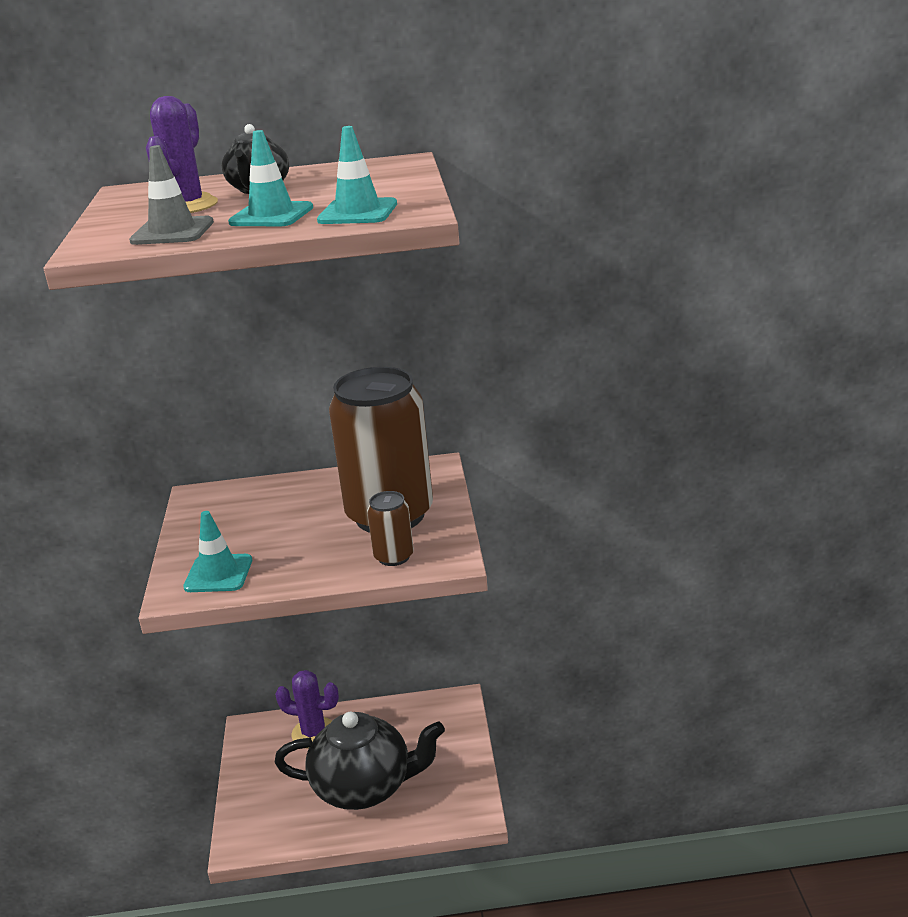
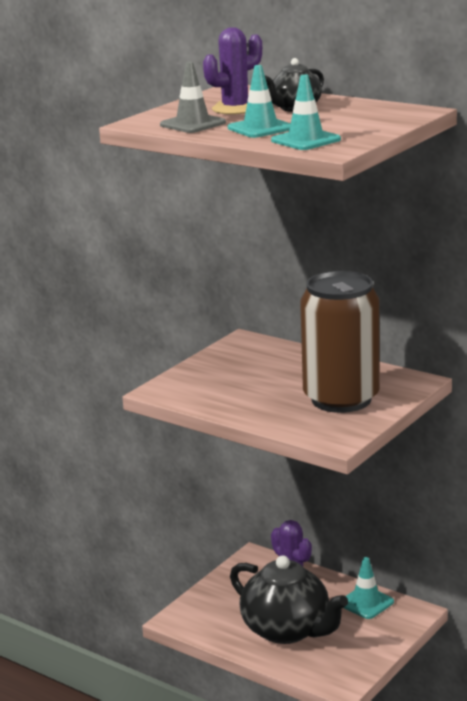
camera: 40 degrees right, 5 degrees down
turquoise traffic cone [183,511,252,592] -> turquoise traffic cone moved to [343,557,394,619]
brown can [367,491,414,566] -> none

